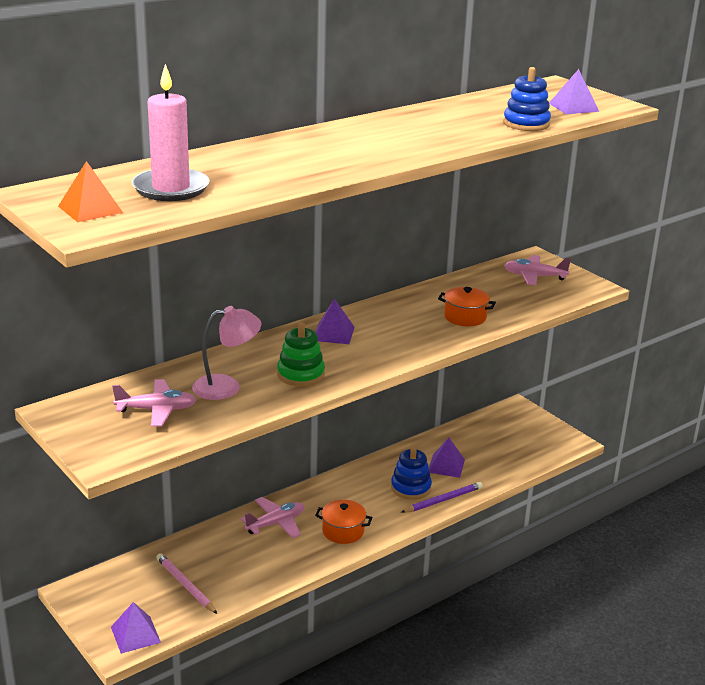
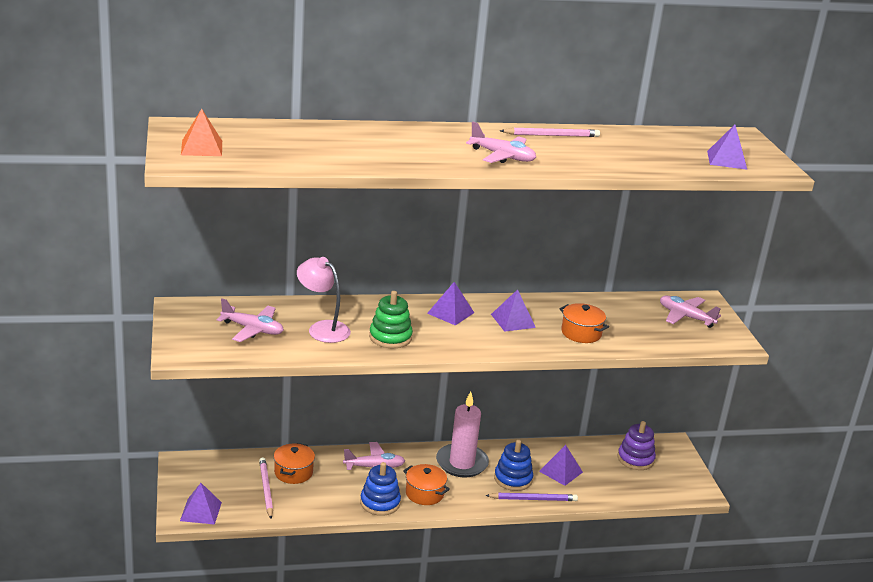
camera: 25 degrees right, 0 degrees up
pink candle [132,64,210,201] -> pink candle moved to [436,392,489,478]
pink lamp [192,306,262,400] -> pink lamp turned 150 degrees counterclockwise [297,257,351,343]
blue stacking toy [503,67,551,131] -> blue stacking toy moved to [360,462,401,516]
none -> orange pot [274,443,315,484]
none -> pink plane [466,122,536,163]
none -> purple pyramid [491,289,536,332]
none -> pink pencil [500,128,600,137]
none -> purple stacking toy [618,421,656,470]

